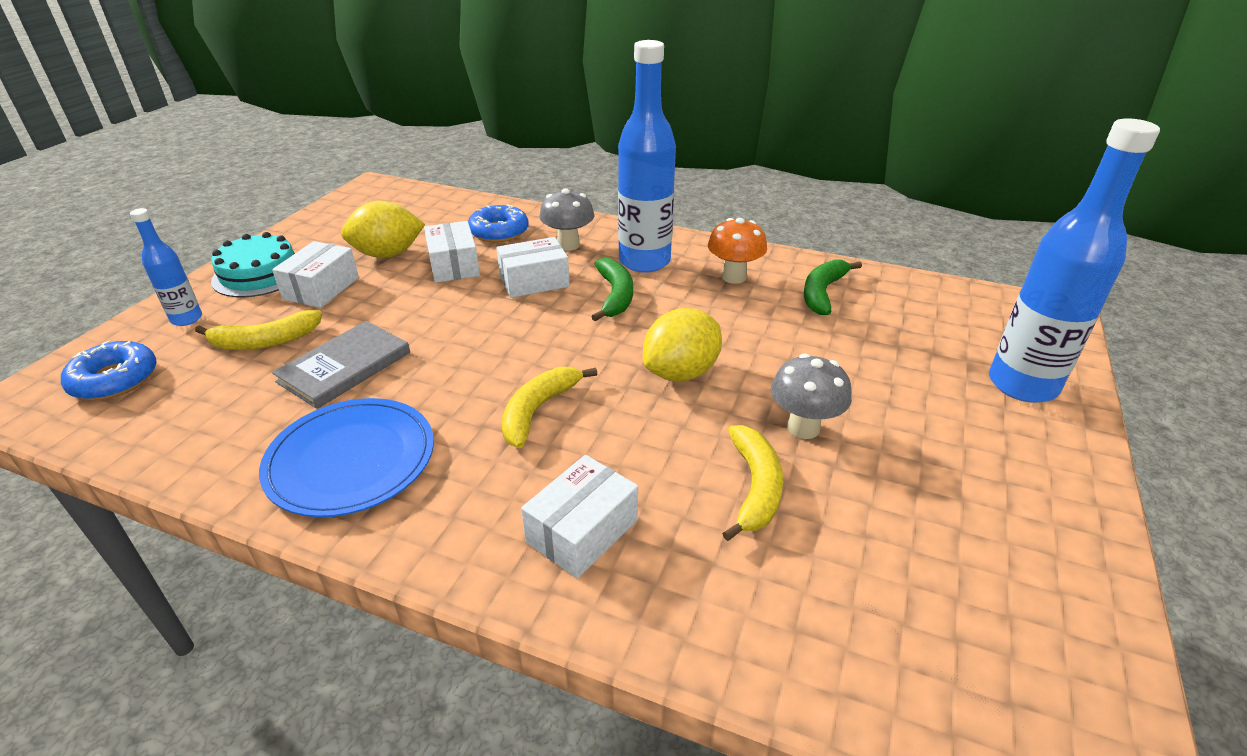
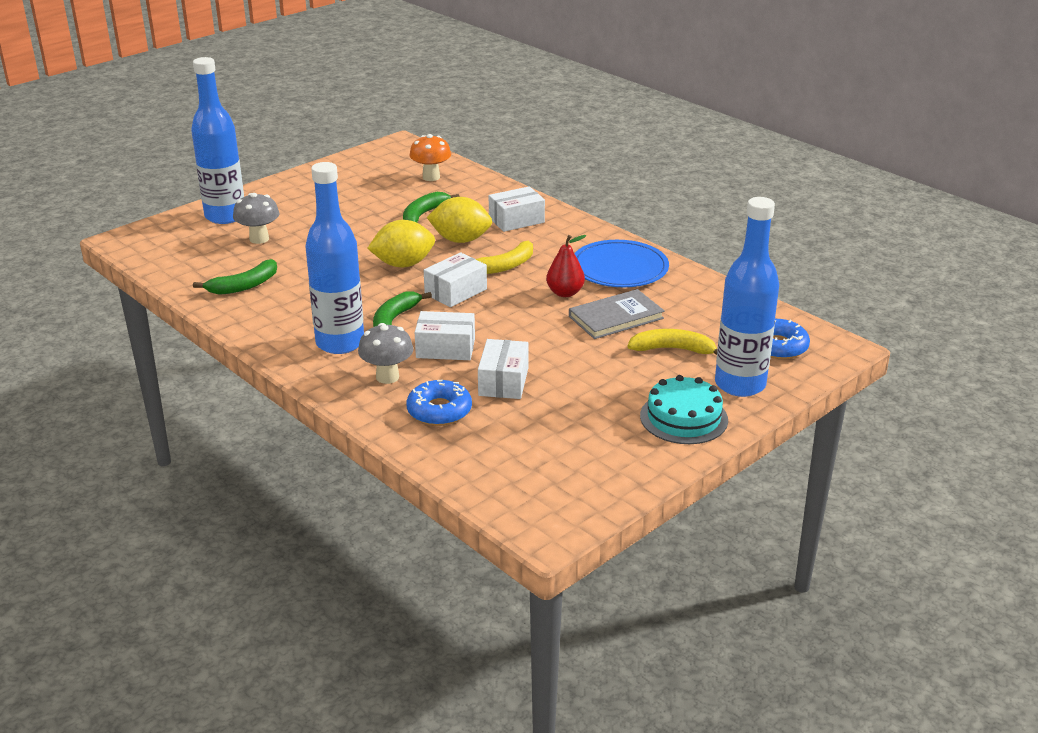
camera: 155 degrees left, 5 degrees down
blue bottle [130,208,202,326] -> blue bottle [715,197,779,397], size x1.98
white box [272,241,359,308] -> white box moved to [424,252,487,307]
yellow lemon [341,201,425,258] -> yellow lemon moved to [427,197,492,243]
orange mushroom [708,218,767,284] -> orange mushroom moved to [410,134,451,181]
yellow banana [722,425,783,541] -> green banana [403,192,460,222]
grey mushroom [771,354,852,439] -> grey mushroom moved to [233,193,280,244]
none -> red pear [546,235,586,297]

